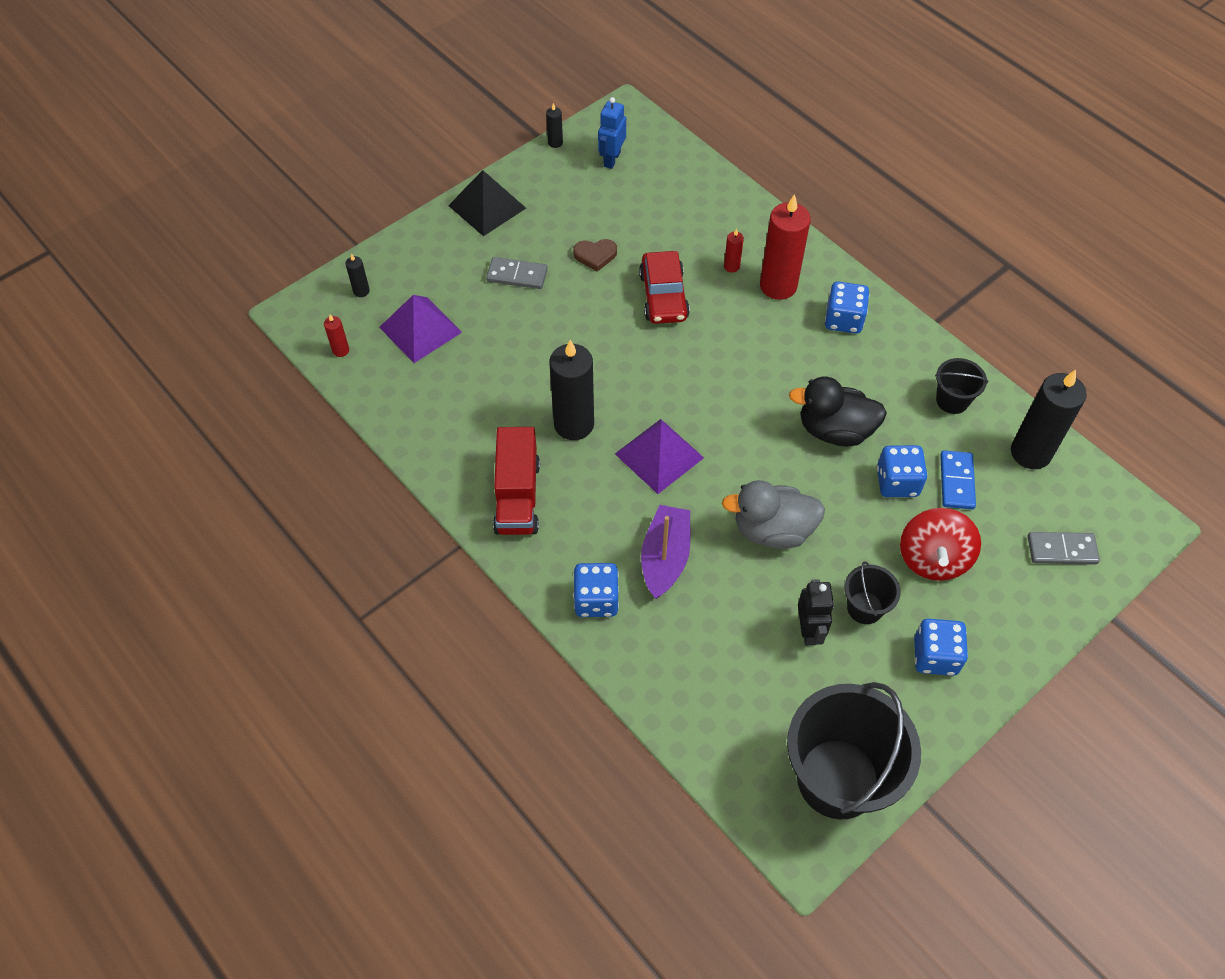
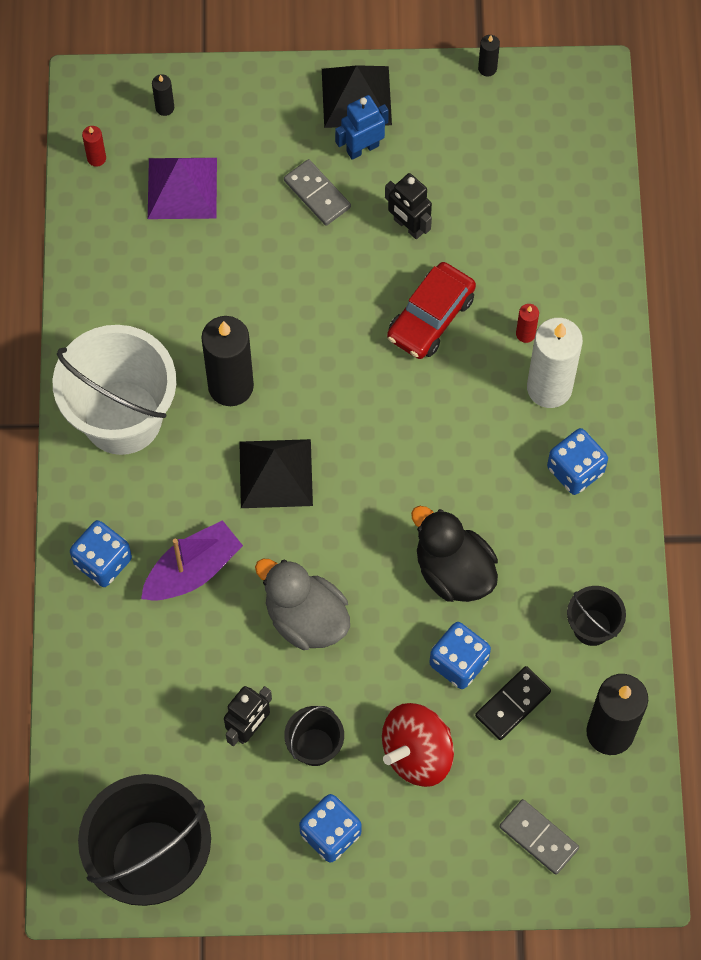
camera: 40 degrees right, 10 degrees up
red truck [493,427,540,535] -> white bucket [53,325,176,455]
brown heart [573,239,617,272] -> black robot [385,173,432,239]
blue robot [598,97,626,169] -> blue robot moved to [335,95,389,160]
purple pyramid [615,419,704,494] -> black pyramid [239,439,313,508]
red candle [760,194,811,300] -> white candle [527,318,583,408]
blue domino [940,450,976,509] -> black domino [475,666,551,740]

